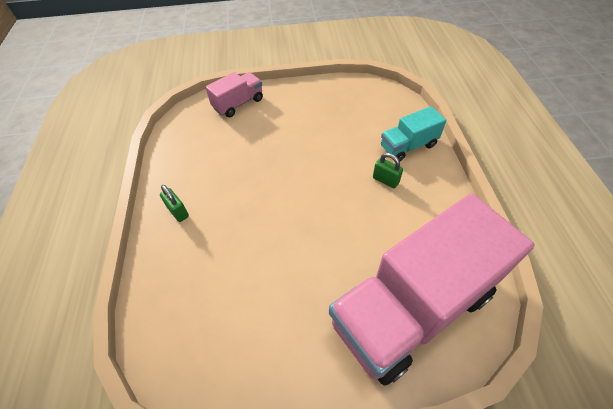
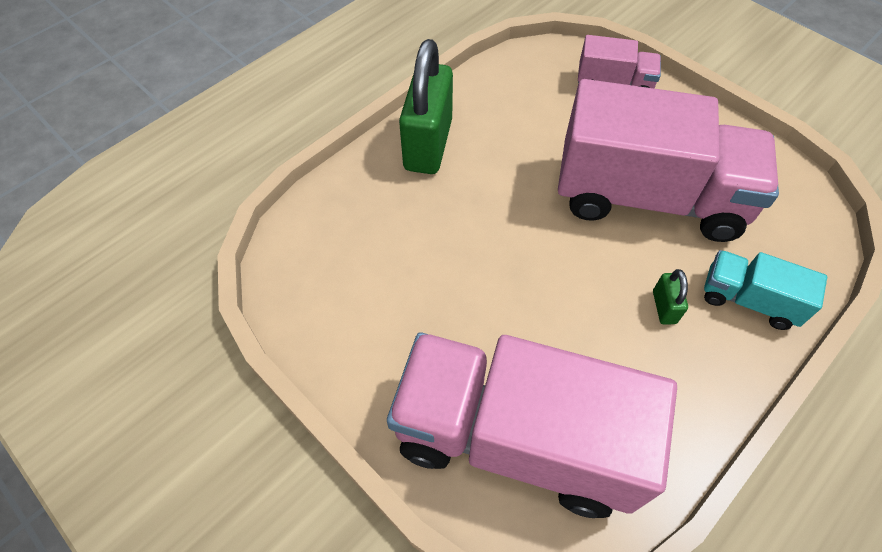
camera: 50 degrees right, 5 degrees up
green padlock [160,185,189,222] -> green padlock [399,39,453,174], size x2.34
none -> pink truck [558,79,779,242]

